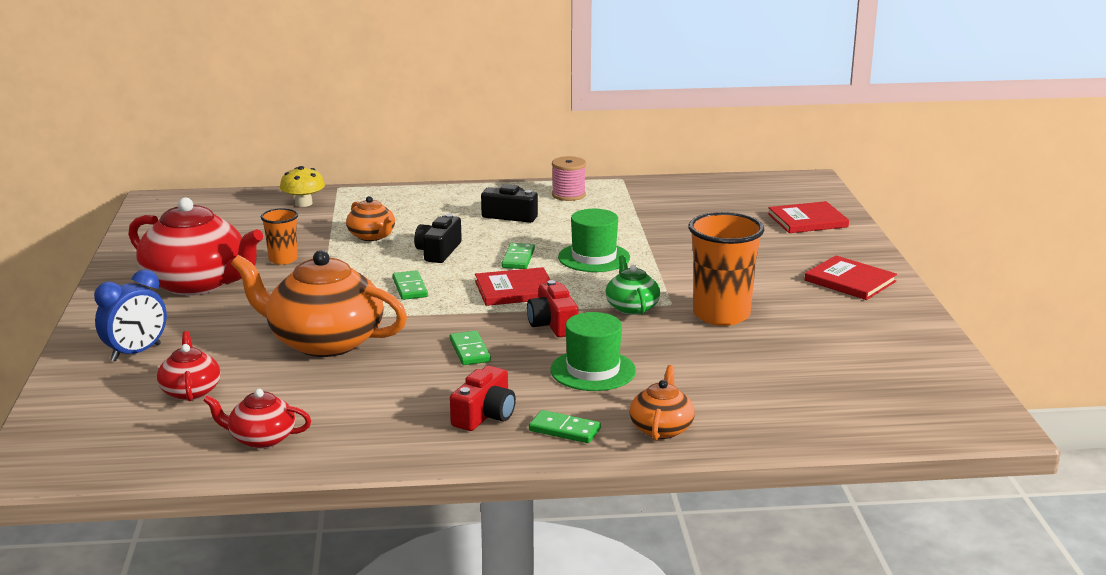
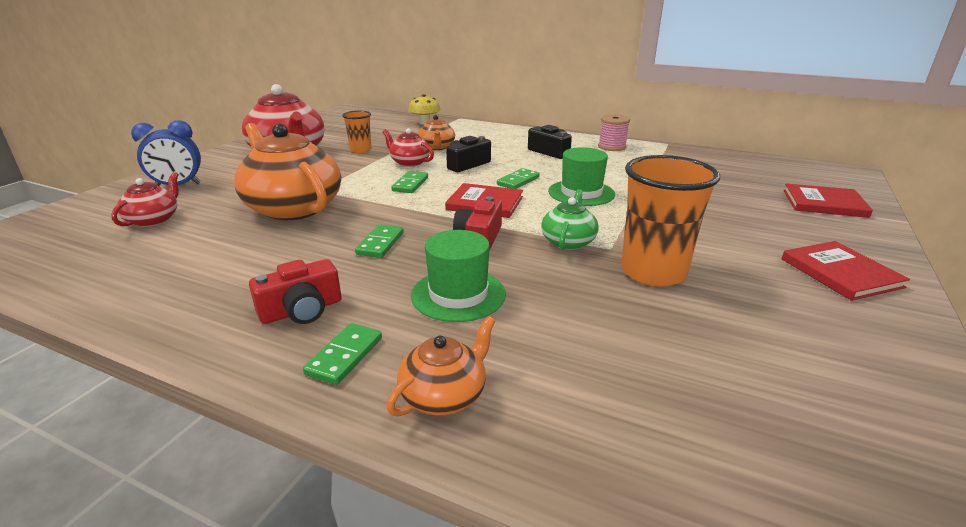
camera: 30 degrees right, 5 degrees up
red teapot [203,389,311,449] -> red teapot moved to [383,128,434,167]
green domino [529,410,601,443] -> green domino turned 60 degrees clockwise [303,323,382,385]

